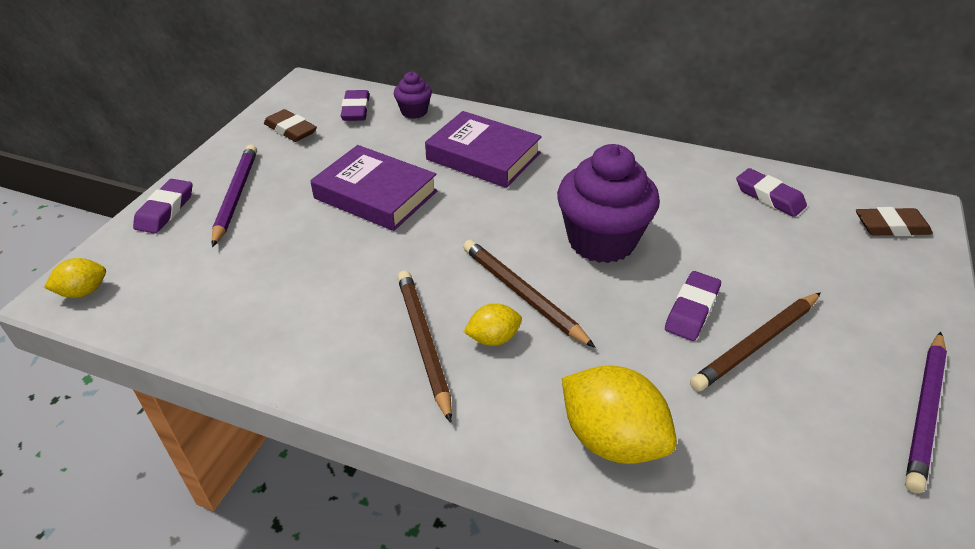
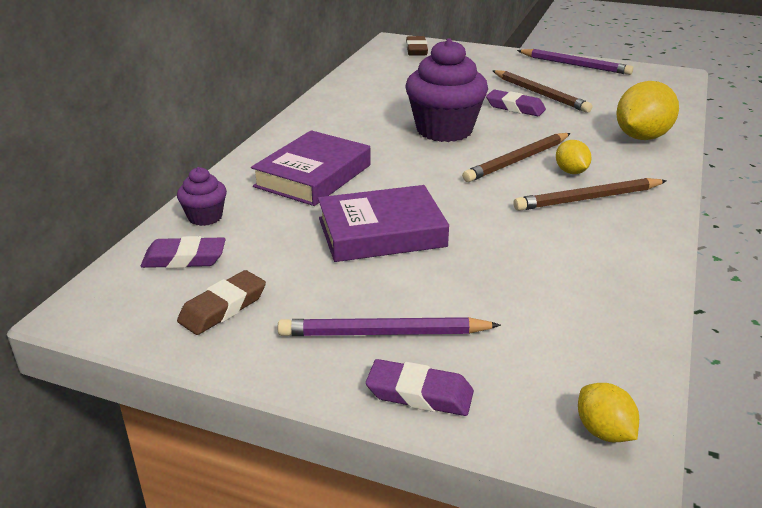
camera: 90 degrees left, 10 degrees down
purple book [310,145,437,231] -> purple book turned 45 degrees clockwise [318,185,449,262]
purple eraser [736,168,807,217] -> none

